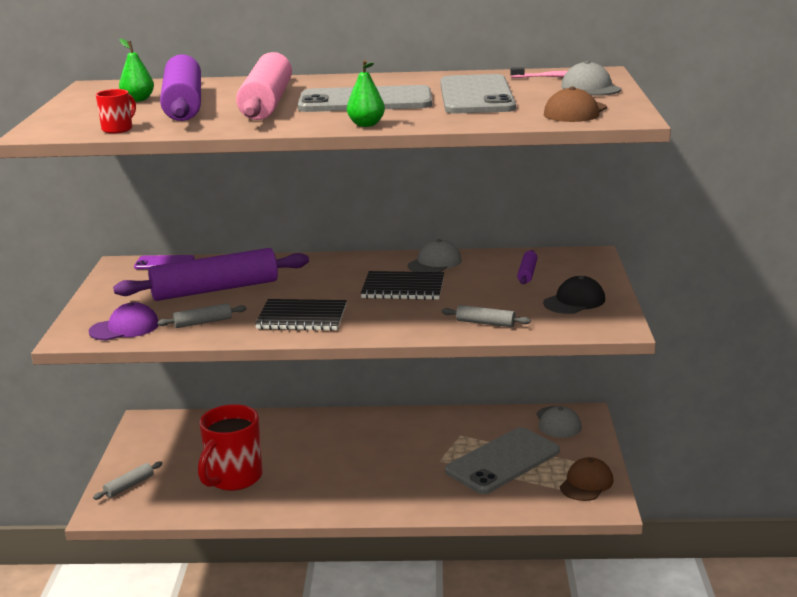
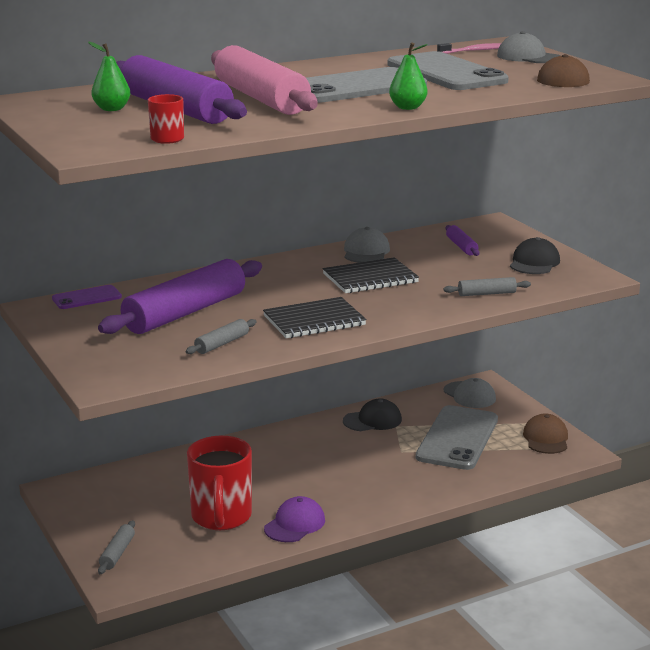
camera: 30 degrees left, 0 degrees up
purple cap [89,302,159,340] -> purple cap moved to [264,496,325,542]
none -> black cap [343,398,402,431]

